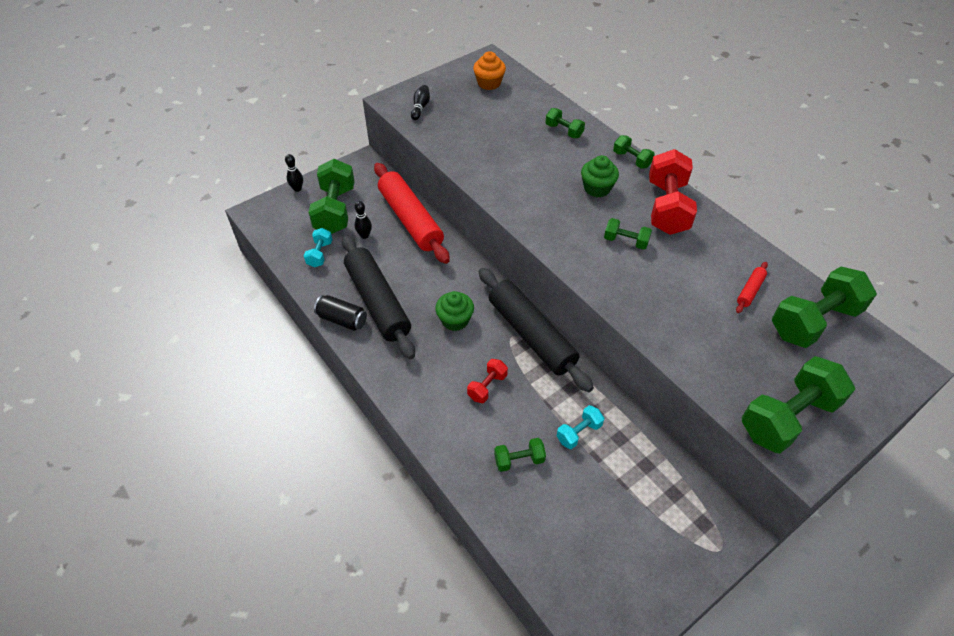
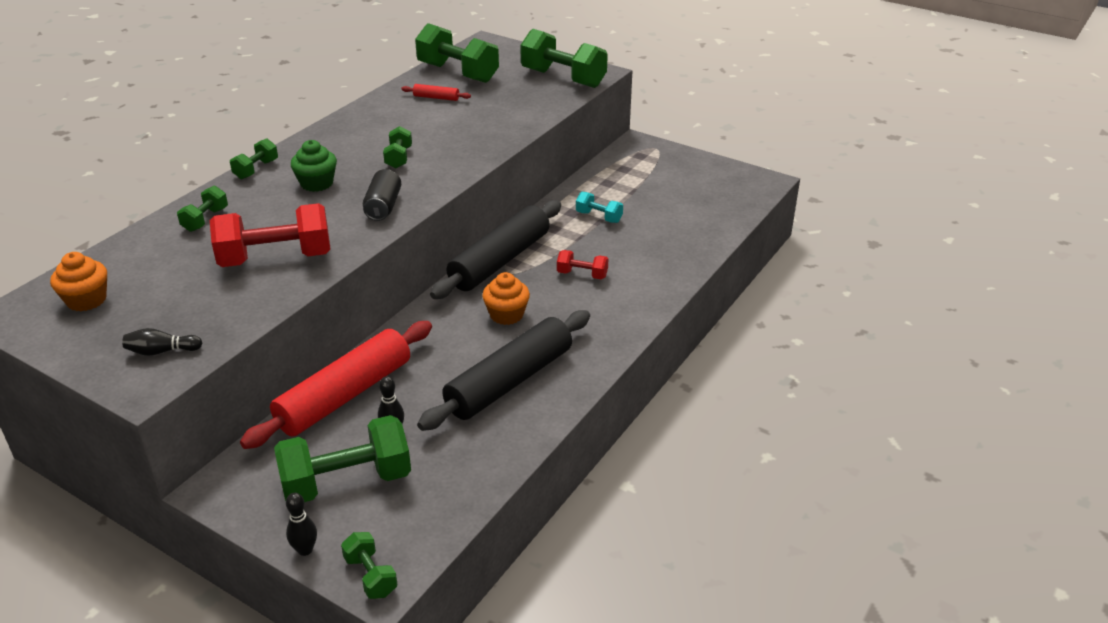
camera: 110 degrees left, 15 degrees down
turquoise dumbbell [304,228,333,267] -> none
black can [314,295,367,331] -> black can moved to [363,169,401,221]
green cupcake [435,291,474,331] -> orange cupcake [482,272,530,325]
green dumbbell [494,438,546,472] -> green dumbbell moved to [341,532,398,599]
red dumbbell [649,149,697,235] -> red dumbbell moved to [210,203,331,267]

